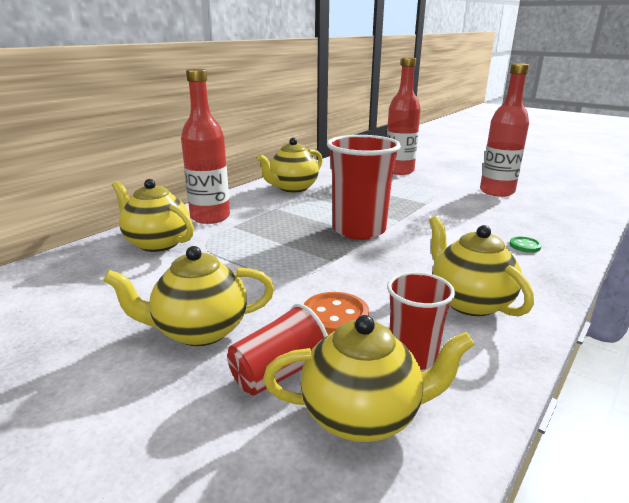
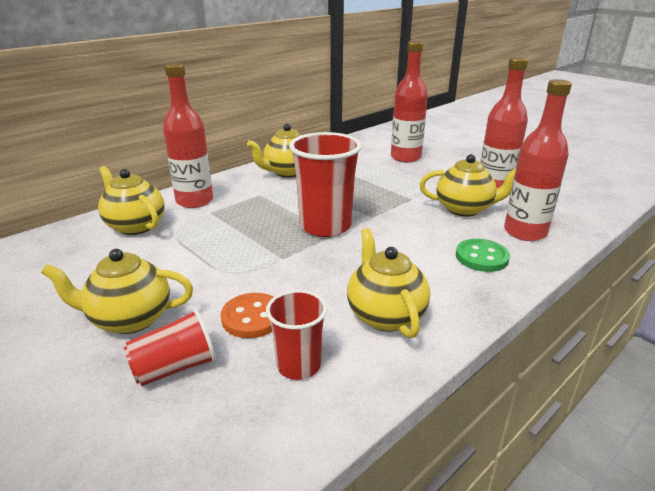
camera: 10 degrees right, 5 degrees up
yellow teapot [263,315,475,442] -> yellow teapot moved to [419,154,516,217]
green button [509,236,542,253] -> green button [456,239,510,272], size x1.72
none -> red bottle [504,79,572,241]

